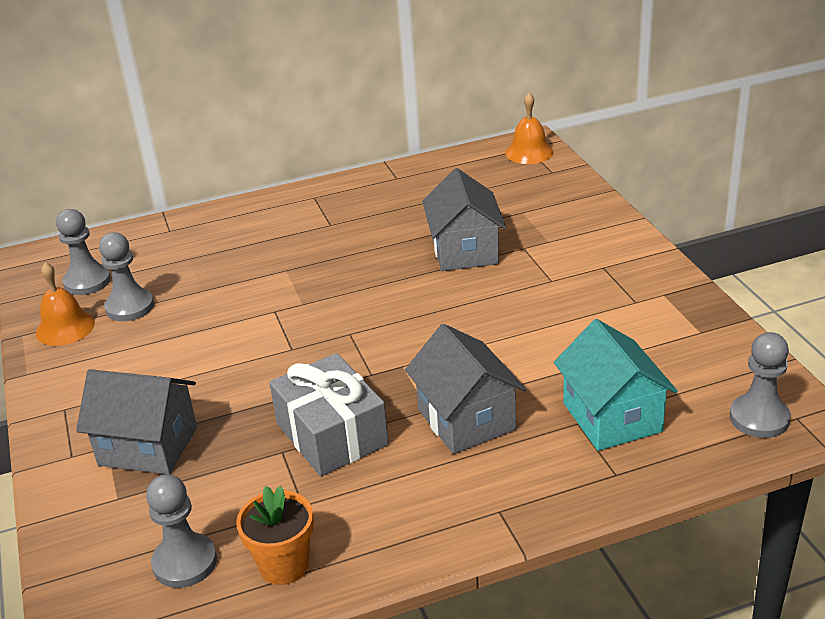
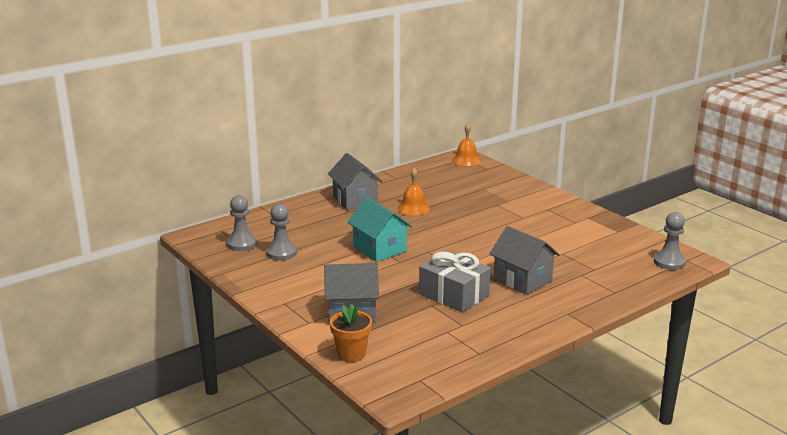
camera: 20 degrees left, 10 degrees down
orange bell [36,262,95,346] -> orange bell moved to [398,168,430,215]
grey pawn [146,474,217,588] -> none
orange flower pot [236,486,314,585] -> orange flower pot moved to [330,304,372,362]
grey house [422,168,506,271] -> grey house moved to [328,153,383,210]
turquoise house [554,319,677,451] -> turquoise house moved to [348,197,412,262]

